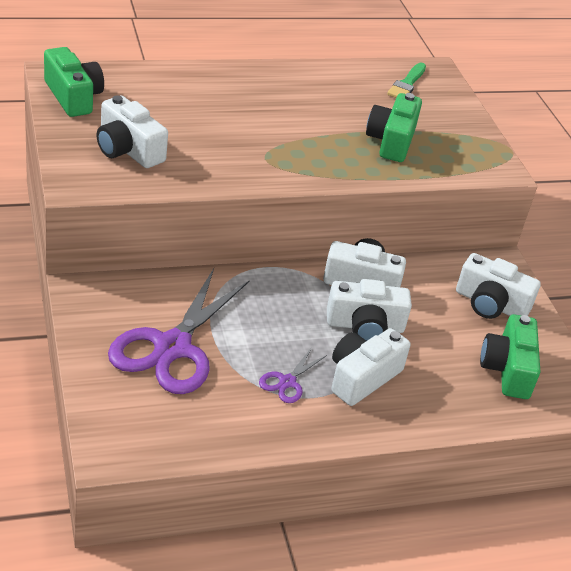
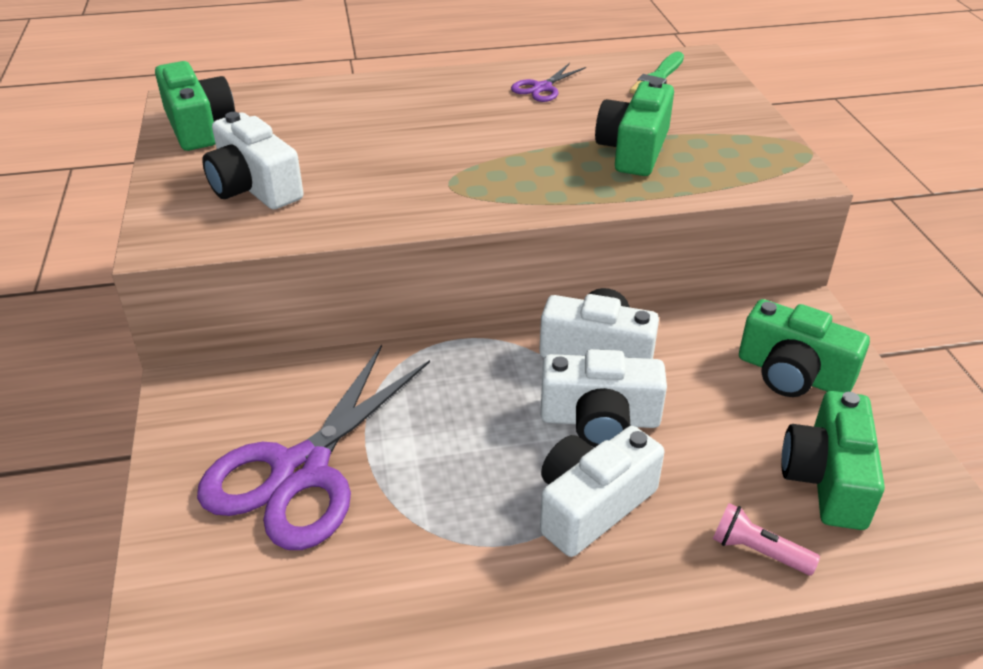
camera: 10 degrees right, 0 degrees up
purple scissors [259,347,327,403] -> purple scissors moved to [511,63,586,102]
white camera [456,253,541,319] -> green camera [739,299,870,397]
none -> pink flashlight [713,503,820,575]

